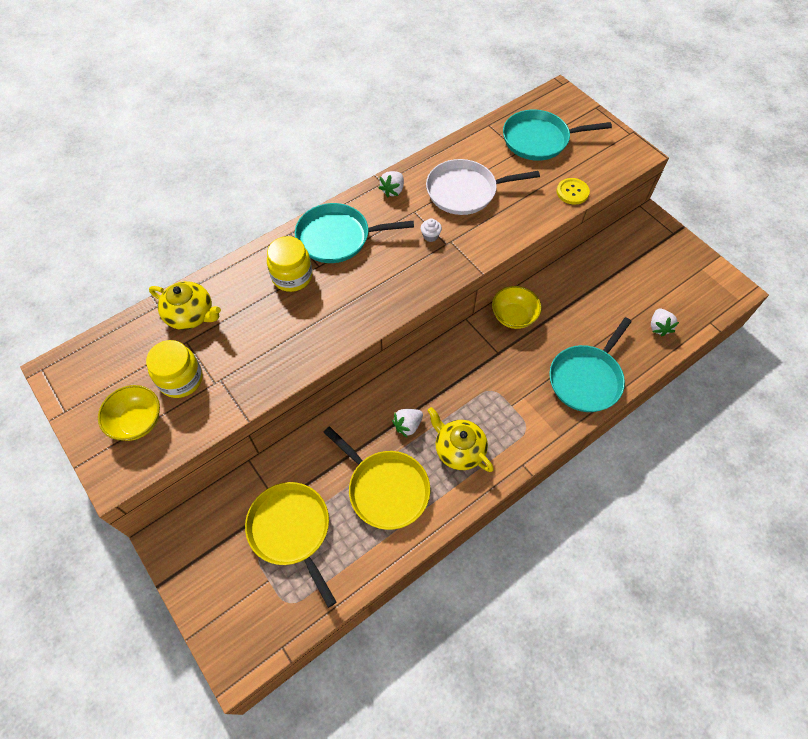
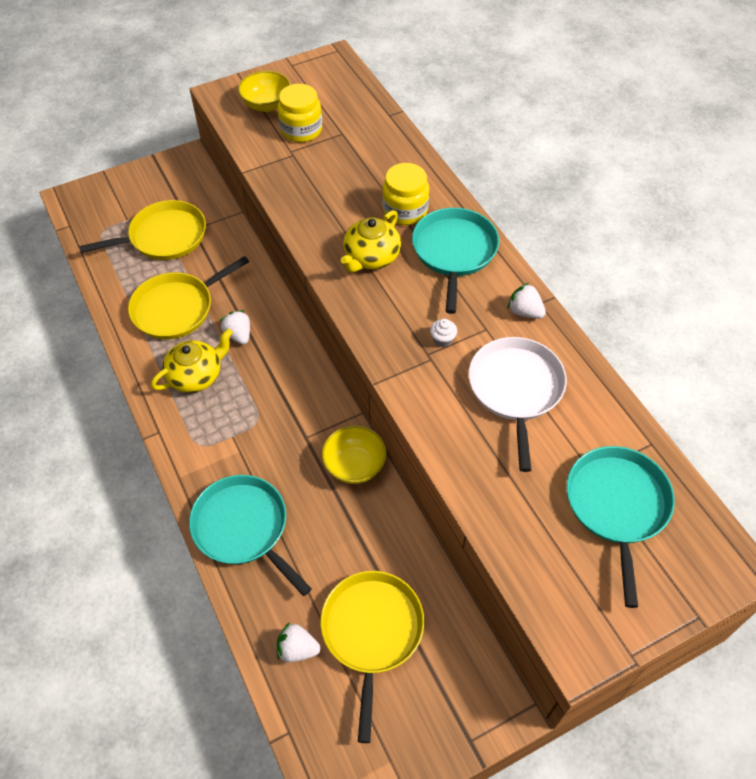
camera: 100 degrees right, 5 degrees down
yellow teapot [149,281,221,330] -> yellow teapot moved to [341,210,401,272]
yellow button [556,178,590,205] -> none
none -> yellow pan [320,571,424,743]

